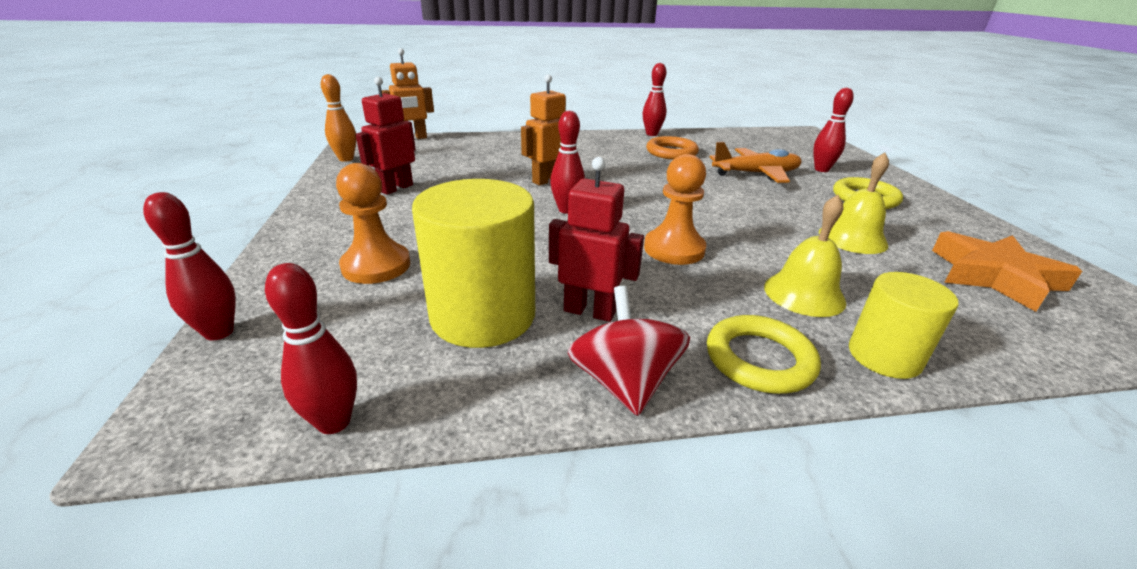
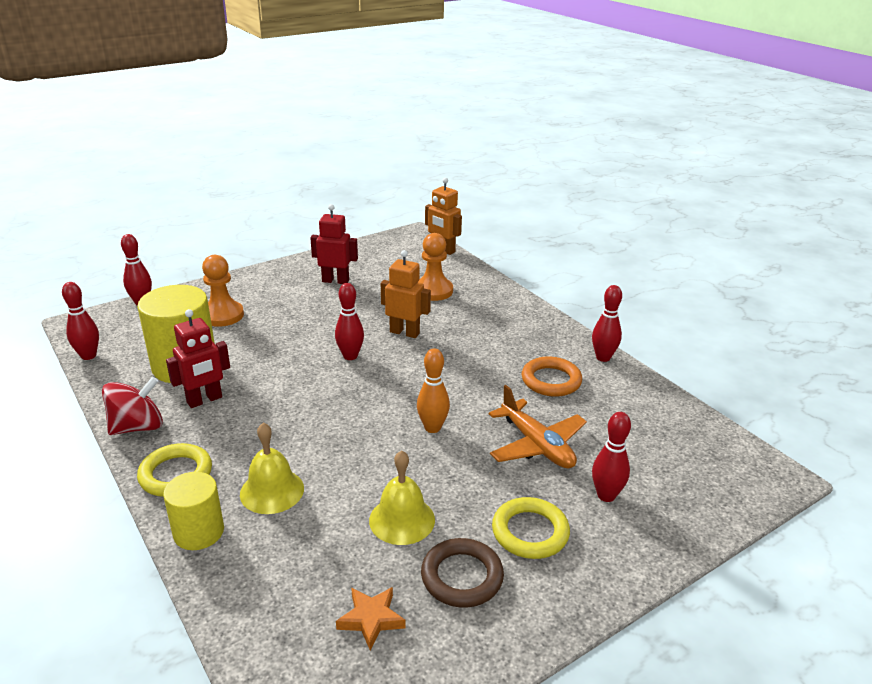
camera: 65 degrees right, 0 degrees up
orange bowling pin [321,74,356,162] -> orange bowling pin moved to [417,348,450,433]
red robot [549,157,644,322] -> red robot turned 60 degrees clockwise [166,309,230,408]
orange pawn [644,154,706,265] -> orange pawn moved to [418,233,453,301]
orange star [932,231,1082,312] -> orange star [336,587,406,650], size x0.56
none -> brown ring [421,538,504,608]

